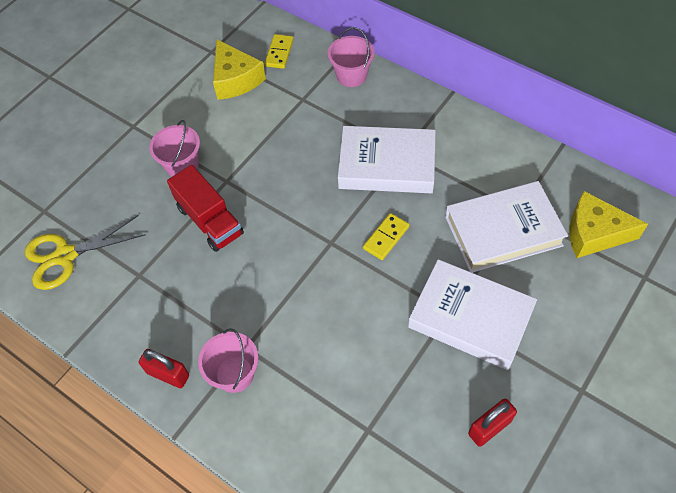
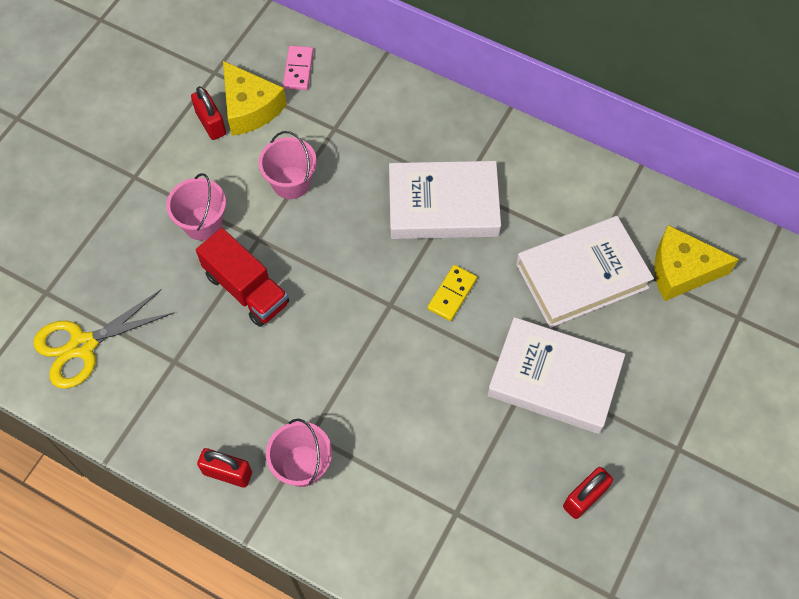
camera: 10 degrees left, 5 degrees up
yellow domino [265,34,294,69] -> pink domino [283,46,314,90]
pink bucket [328,27,375,87] -> pink bucket moved to [258,131,317,199]
none -> red padlock [191,86,226,140]

